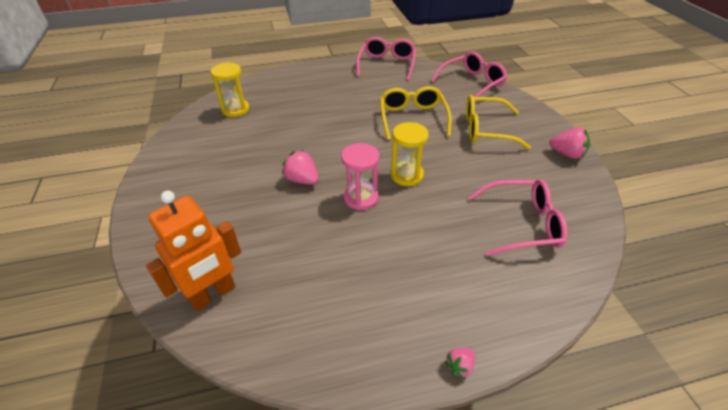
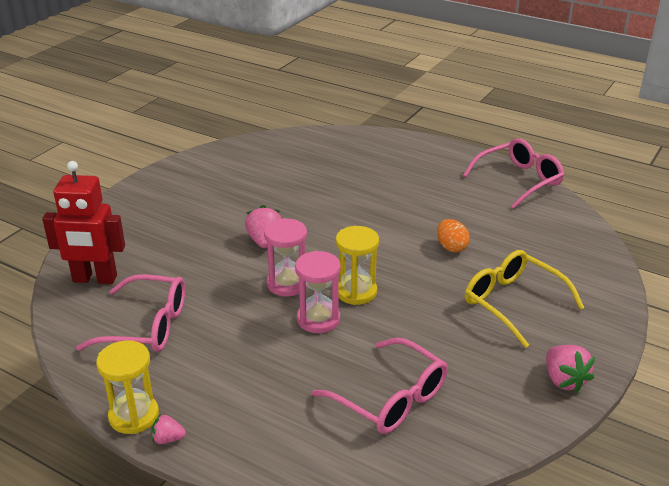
camera: 45 degrees right, 10 degrees down
orange robot [146,191,241,311] -> red robot [42,161,125,284]
yellow hourglass [211,62,249,117] -> yellow hourglass moved to [96,340,159,434]
yellow glasses [380,86,452,140] -> orange egg [437,219,470,253]
pink glasses [431,51,507,97] -> pink glasses moved to [76,274,185,352]
none -> pink hourglass [295,251,340,333]

